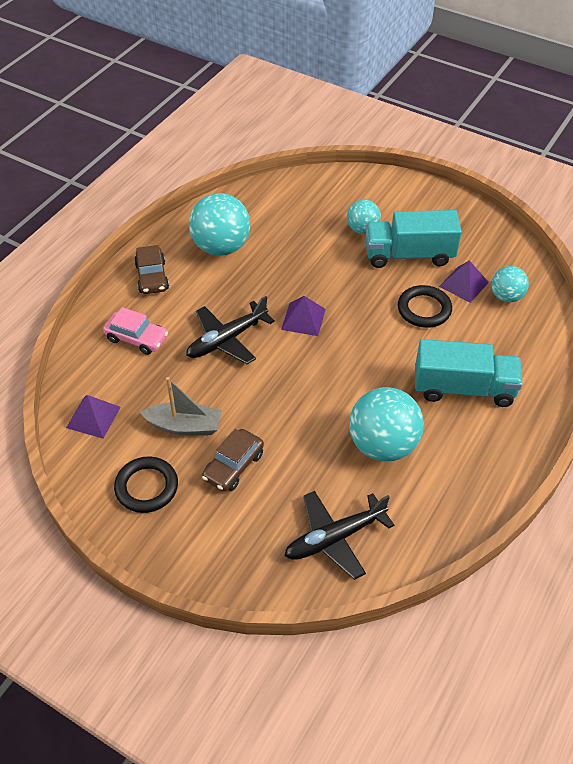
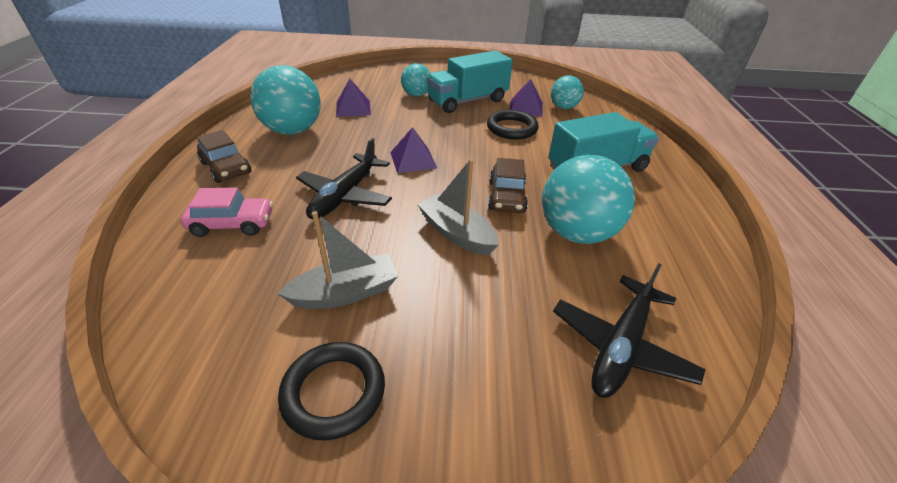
camera: 30 degrees left, 10 degrees down
purple pyramid [66,395,121,439] -> purple pyramid moved to [336,79,371,117]
brown car [202,429,264,492] -> brown car moved to [488,158,528,213]
none -> grey boat [417,159,499,255]

